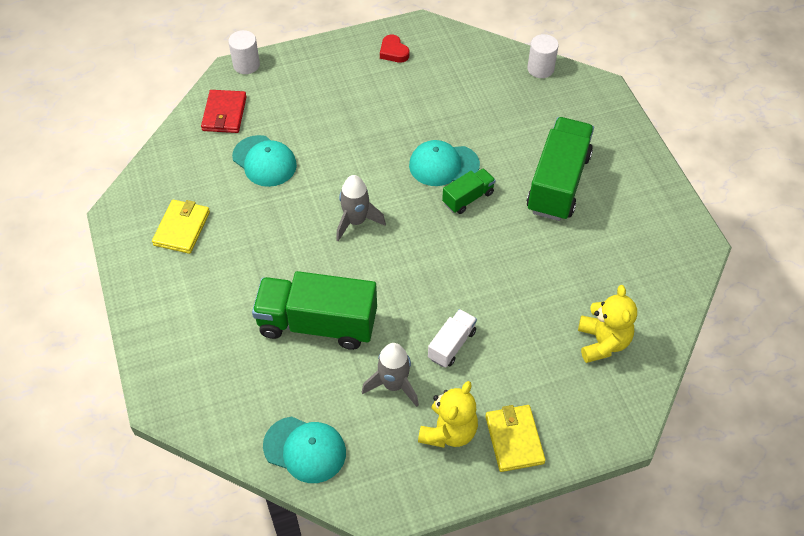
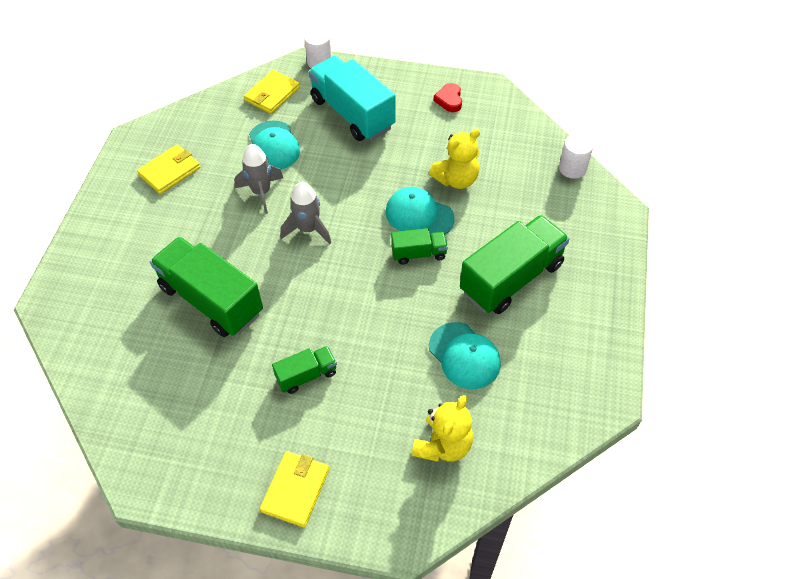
camera: 30 degrees right, 0 degrees up
red wallet [201,90,247,133] -> yellow wallet [244,70,300,114]
turquoise cap [263,417,346,483] -> turquoise cap moved to [429,322,501,389]
grey rocket [362,343,419,407] -> grey rocket moved to [234,144,283,214]
yellow teddy bear [418,381,478,448] -> yellow teddy bear moved to [429,128,480,189]
white truck [428,309,477,368] -> green truck [272,346,337,394]
none -> turquoise truck [308,56,396,141]

